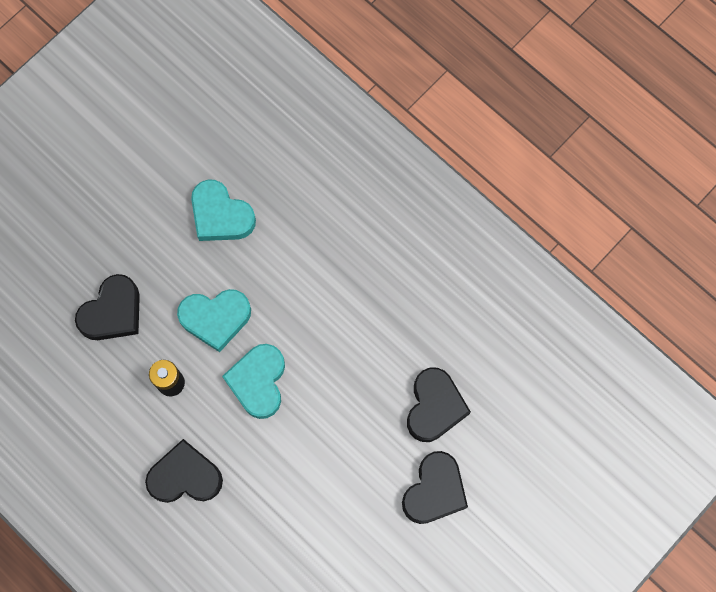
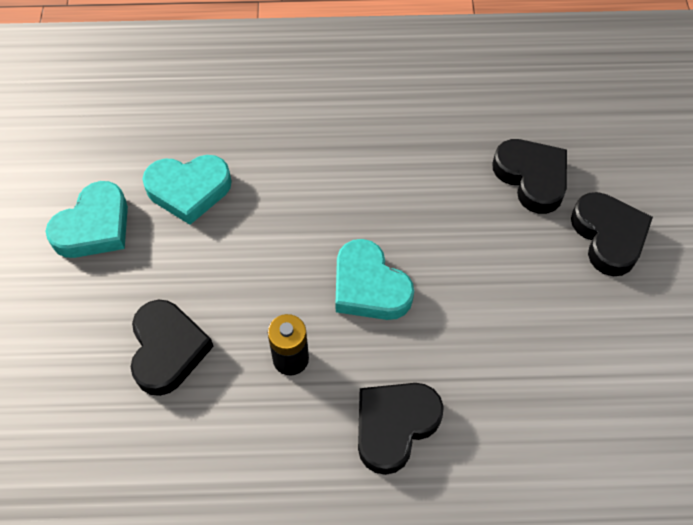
camera: 45 degrees left, 15 degrees down
turquoise heart [177,289,251,352] -> turquoise heart moved to [45,181,128,258]

